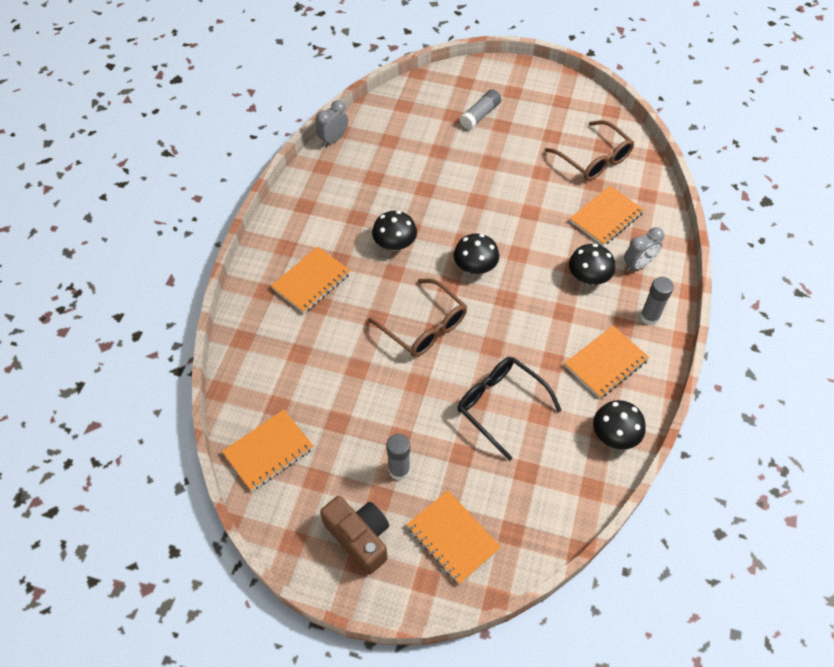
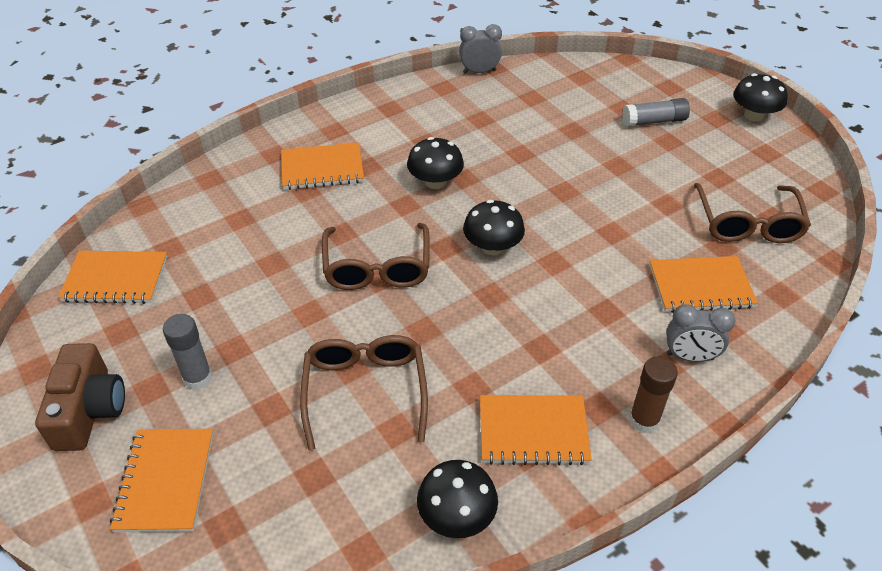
camera: 40 degrees right, 10 degrees down
black glasses [457,357,562,461] -> brown glasses [300,335,428,450]
black mushroom [569,244,615,285] -> black mushroom moved to [733,73,788,122]
grey glue stick [640,277,674,325] -> brown glue stick [629,356,678,433]

